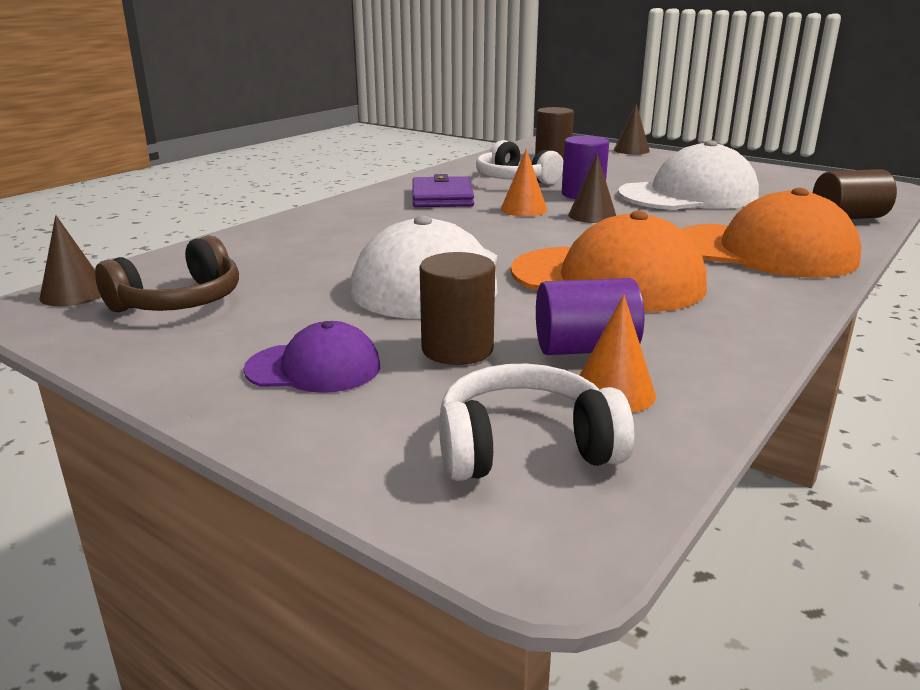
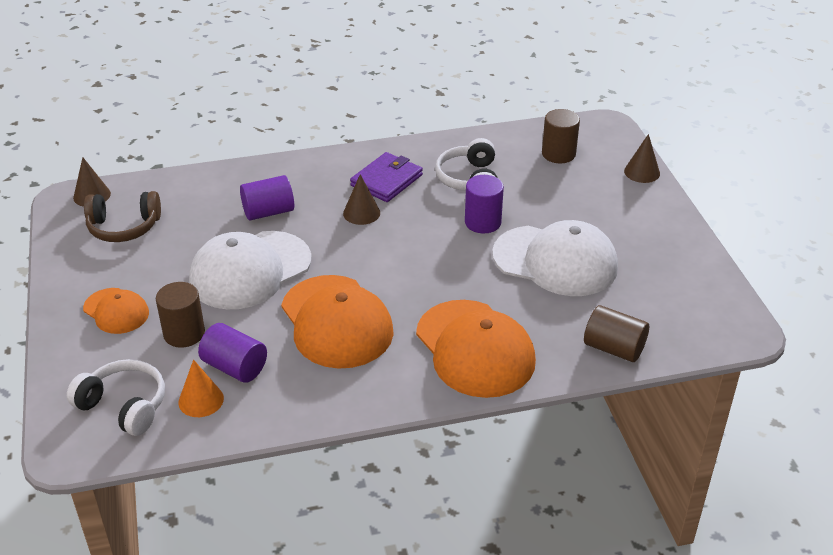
camera: 40 degrees right, 15 degrees up
purple cap [243,321,380,393] -> orange cap [83,288,149,334]
orange cone [501,149,548,216] -> none
brown cone [568,154,616,223] -> brown cone moved to [343,174,380,225]
none -> purple cylinder [240,175,294,220]

